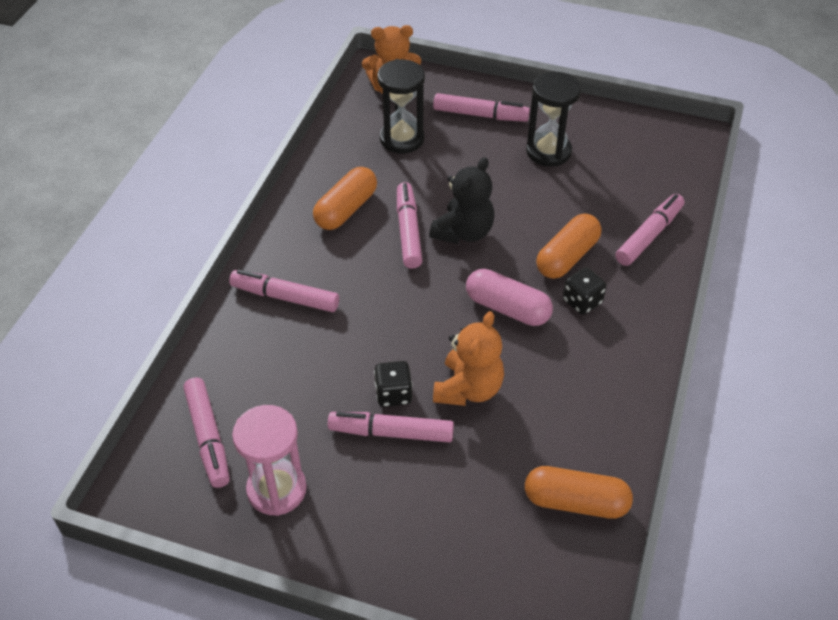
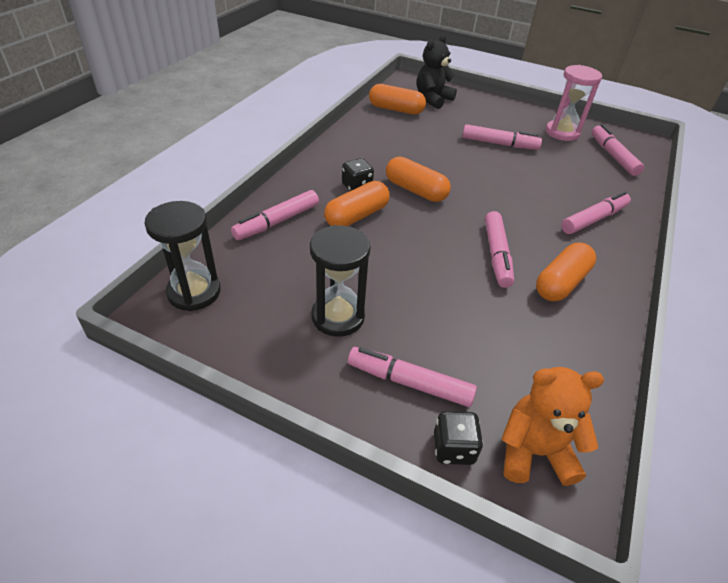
camera: 175 degrees left, 5 degrees down
pink marker [229,270,339,312] -> pink marker turned 60 degrees counterclockwise [561,191,631,234]
black dice [374,361,413,407] -> black dice moved to [434,411,483,465]
black hourglass [377,59,425,154] -> black hourglass moved to [144,201,220,311]
black teddy bear [429,157,494,244] -> black teddy bear moved to [417,34,457,109]
orange teddy bear [433,311,504,406] -> none
pink capsule [466,269,553,326] -> orange capsule [386,156,451,202]

